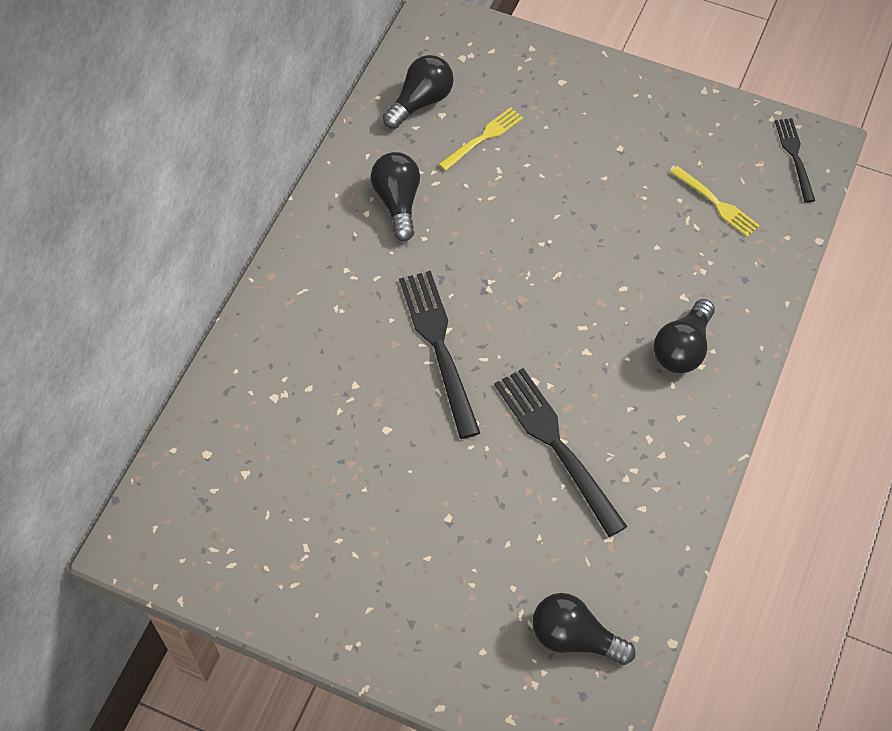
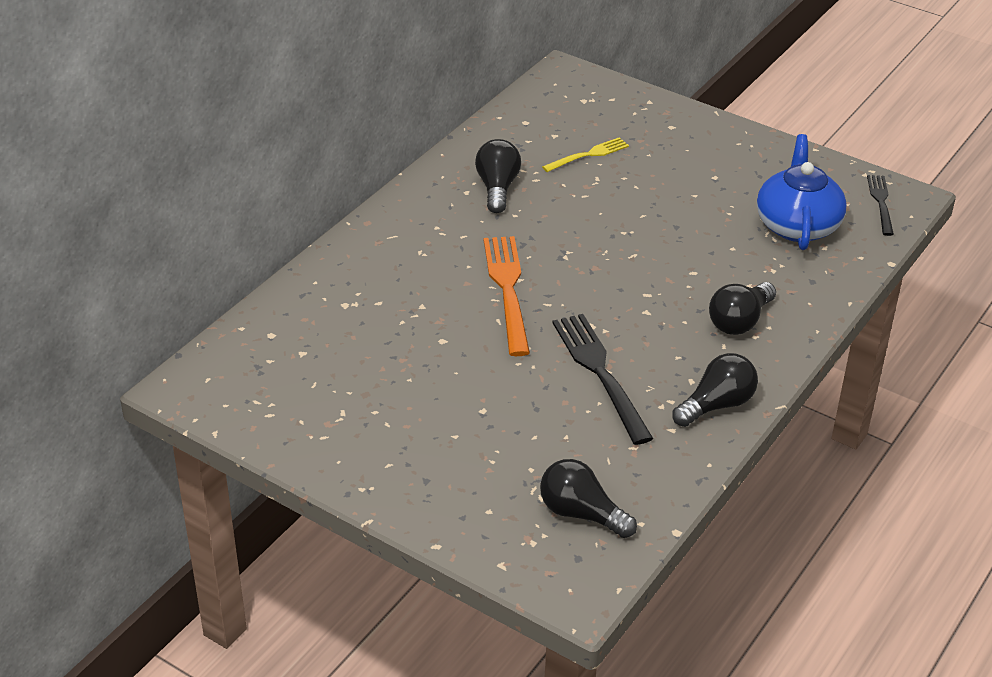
camera: 10 degrees right, 20 degrees down
black light bulb [383,55,454,129] -> black light bulb moved to [672,353,758,427]
black fork [399,271,480,439] -> orange fork [484,236,530,356]
yellow fork [671,166,760,237] -> blue teapot [757,134,847,250]

